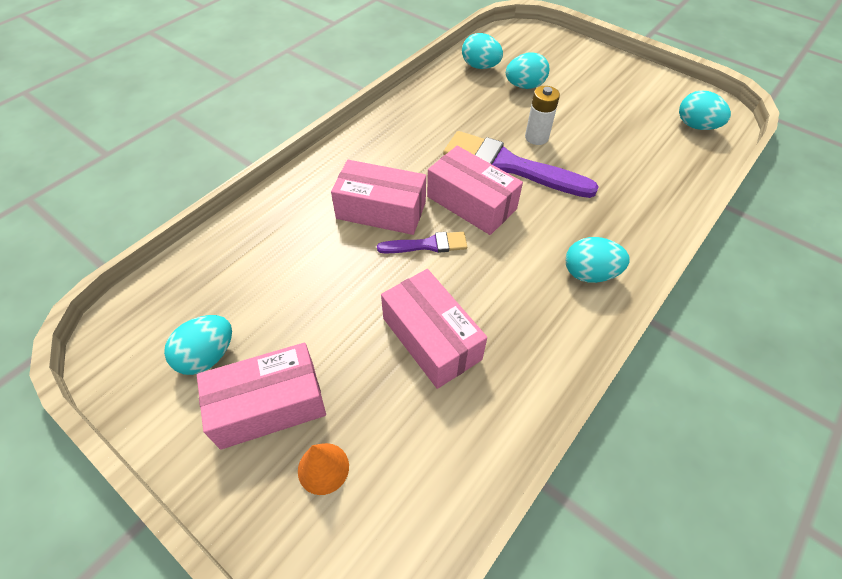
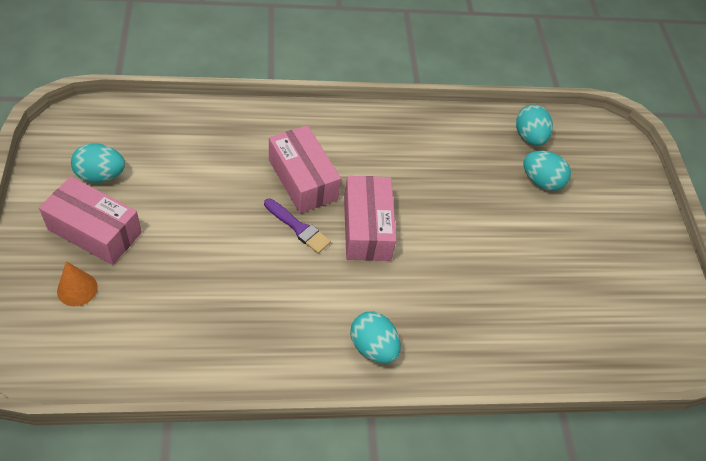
camera: 40 degrees right, 0 degrees up
pink box [381,269,487,389] -> none
purple brush [443,131,599,198] -> none
white battery [525,86,560,145] -> none
turquoise egg [679,90,731,130] -> none

